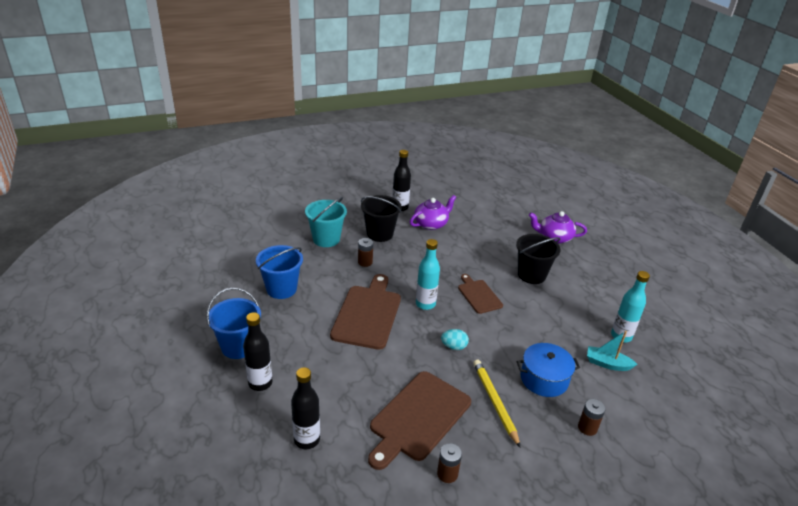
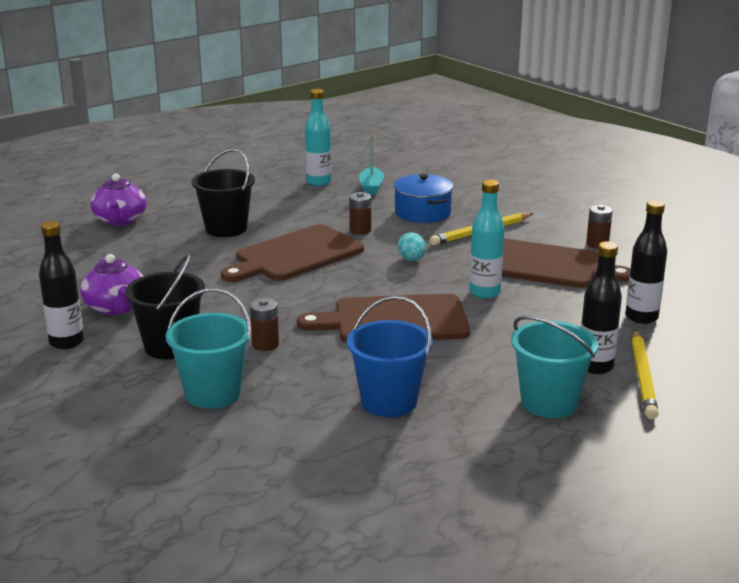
camera: 105 degrees left, 10 degrees down
blue bucket [207,287,261,359] -> turquoise bucket [511,316,598,418]
purple teapot [410,195,456,230] -> purple teapot turned 150 degrees counterclockwise [80,254,143,315]
turquoise bottle [416,239,440,310] -> turquoise bottle moved to [469,180,504,299]
brown cutting board [458,274,503,314] -> brown cutting board [221,224,364,282], size x1.74
brown battery [578,399,606,436] -> brown battery moved to [349,192,371,235]
none -> yellow pencil [632,330,659,419]

